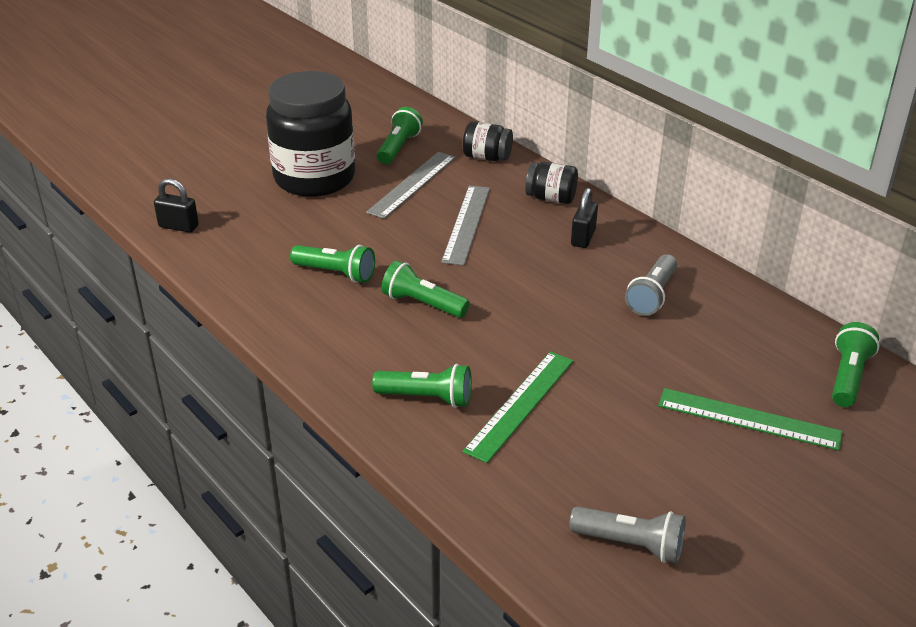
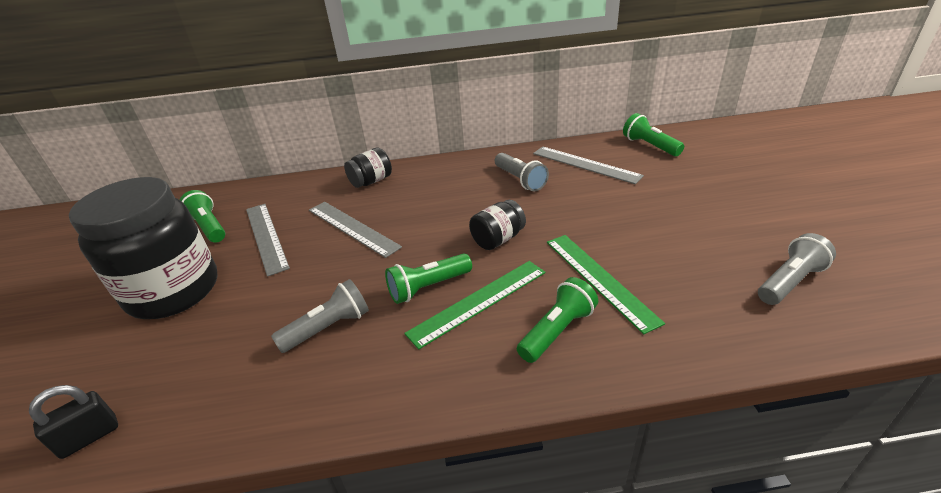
camera: 55 degrees left, 0 degrees up
green flashlight [290,245,375,283] -> grey flashlight [271,279,369,353]
black jar [463,121,513,161] -> black jar moved to [469,200,526,250]
black padlock [571,188,598,248] -> none
green ruler [658,388,843,451] -> green ruler moved to [404,261,545,350]
none -> grey ruler [533,147,644,184]

